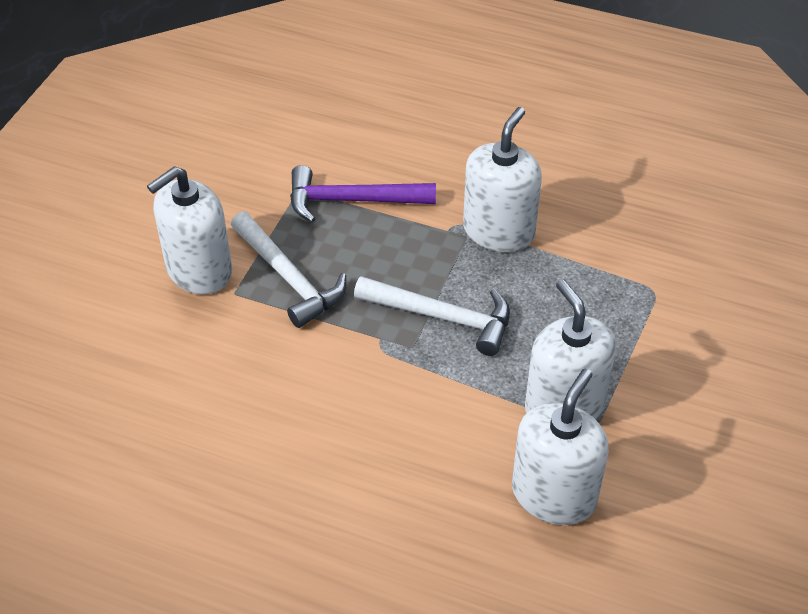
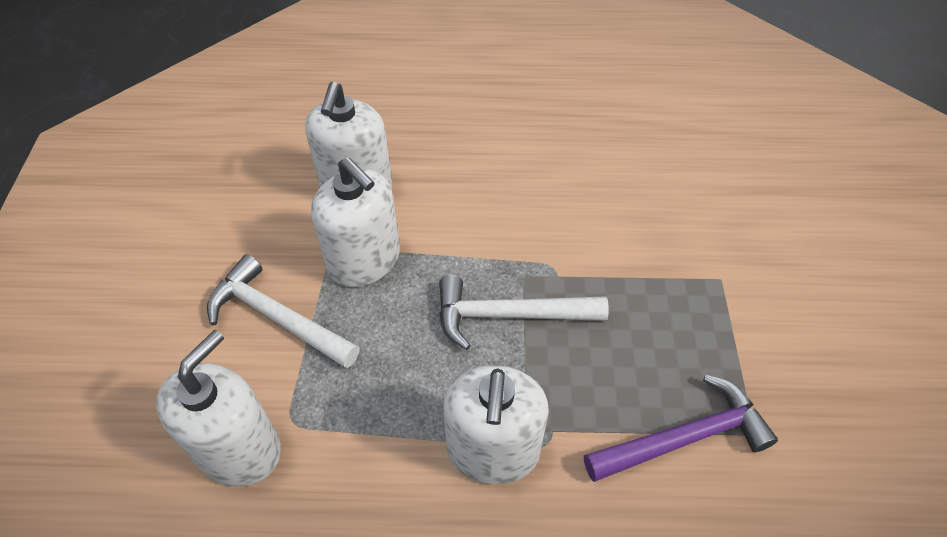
camera: 160 degrees right, 5 degrees up
white soap dispenser [147,166,232,294] -> white soap dispenser moved to [156,330,281,486]
white hammer [231,211,346,328] -> white hammer moved to [207,254,360,369]

